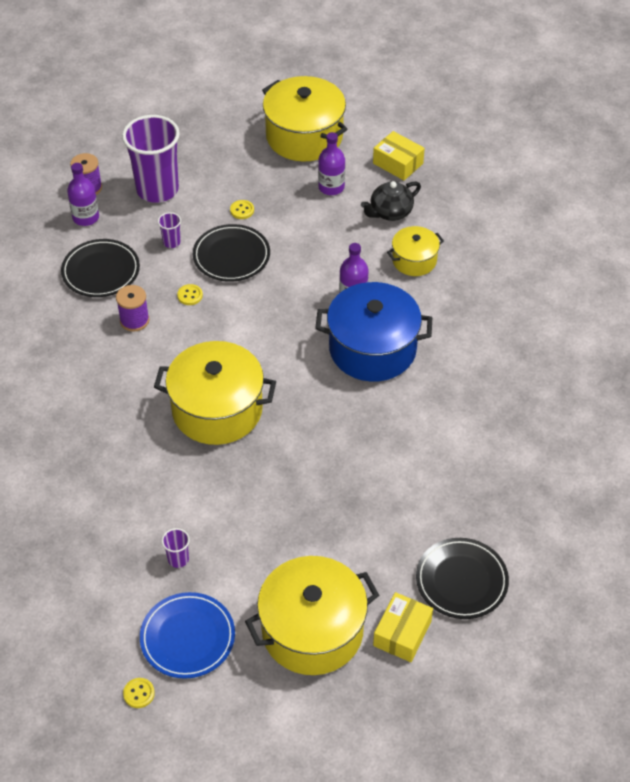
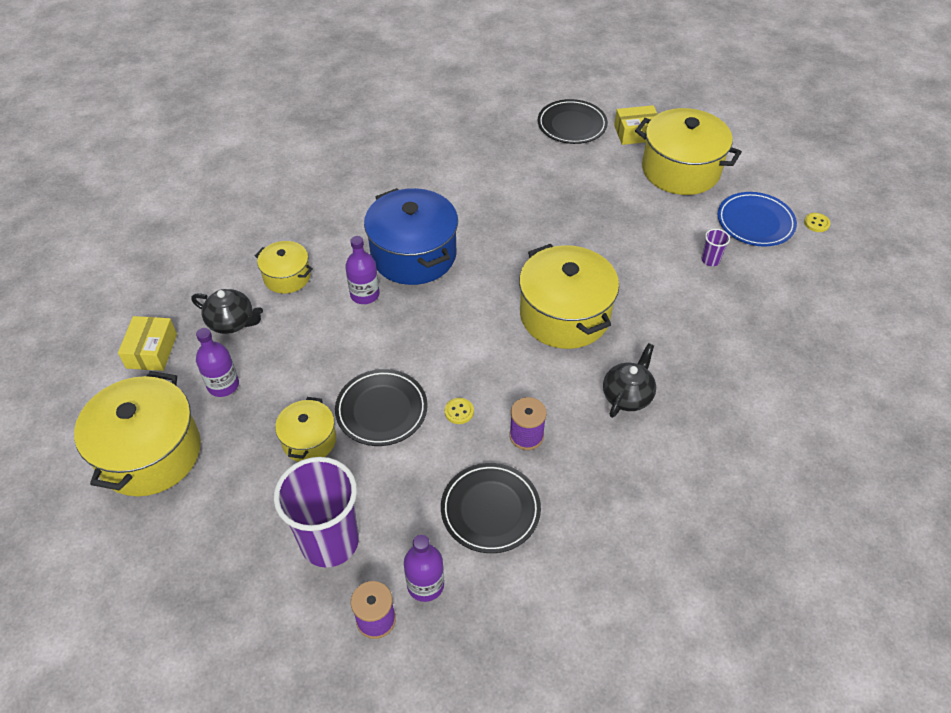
camera: 125 degrees left, 0 degrees up
purple cup [158,212,181,248] -> none
yellow button [230,200,254,219] -> yellow pot [275,397,336,462]
none -> black teapot [603,343,656,418]

